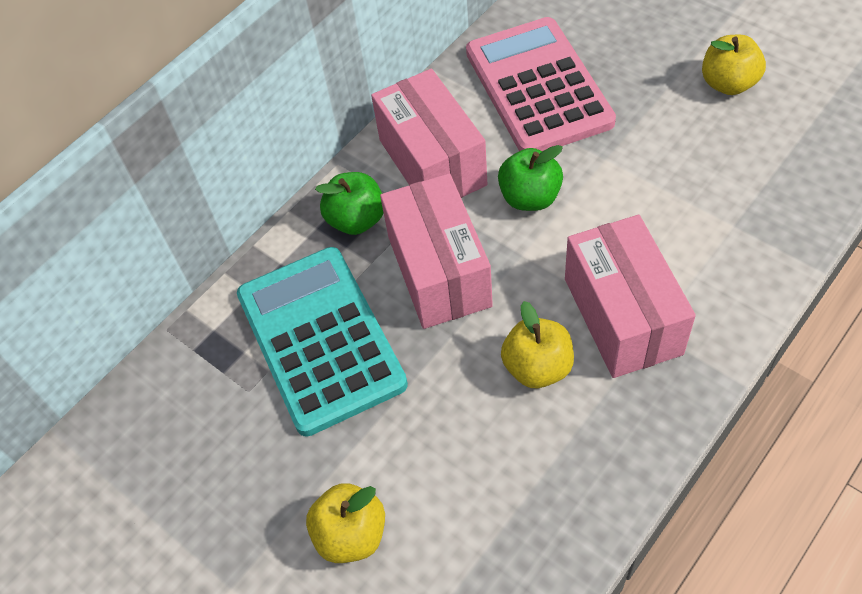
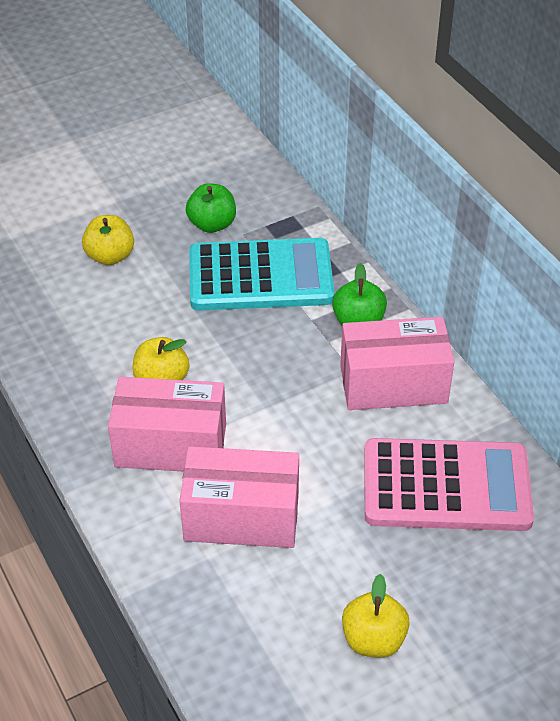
camera: 105 degrees right, 10 degrees down
pink box [380,173,493,329] -> pink box moved to [180,446,299,548]
green apple [498,145,563,211] -> green apple moved to [186,183,236,233]

